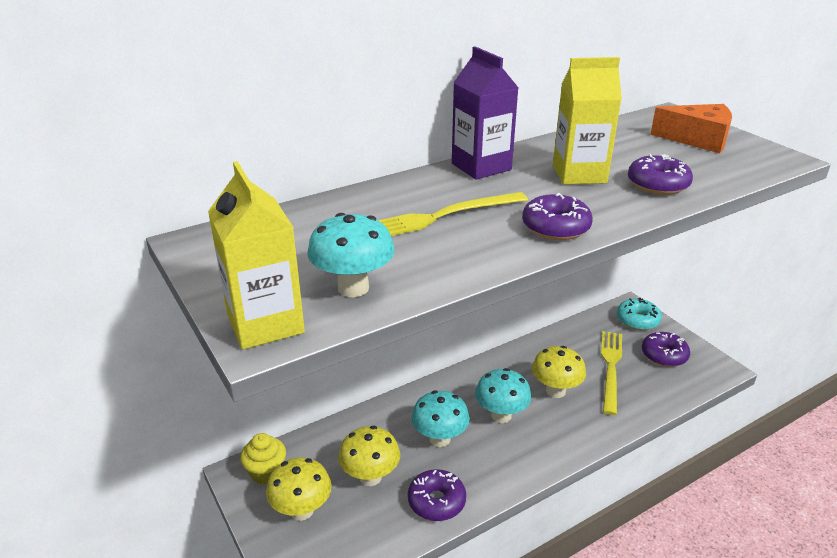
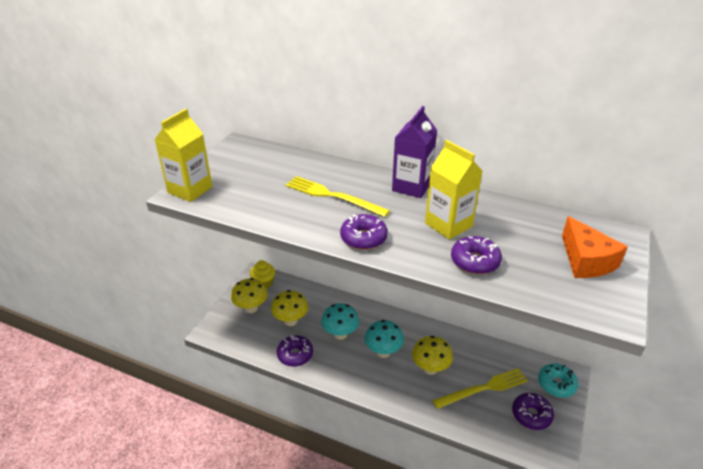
camera: 55 degrees right, 5 degrees up
turquoise mushroom [307,213,395,297] -> none

